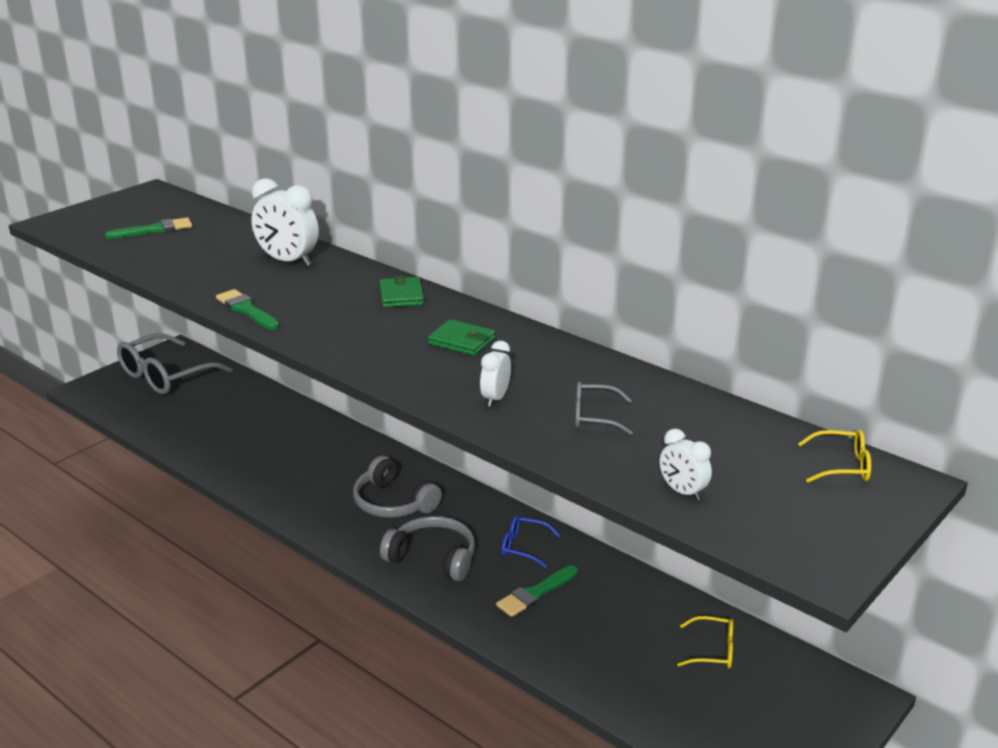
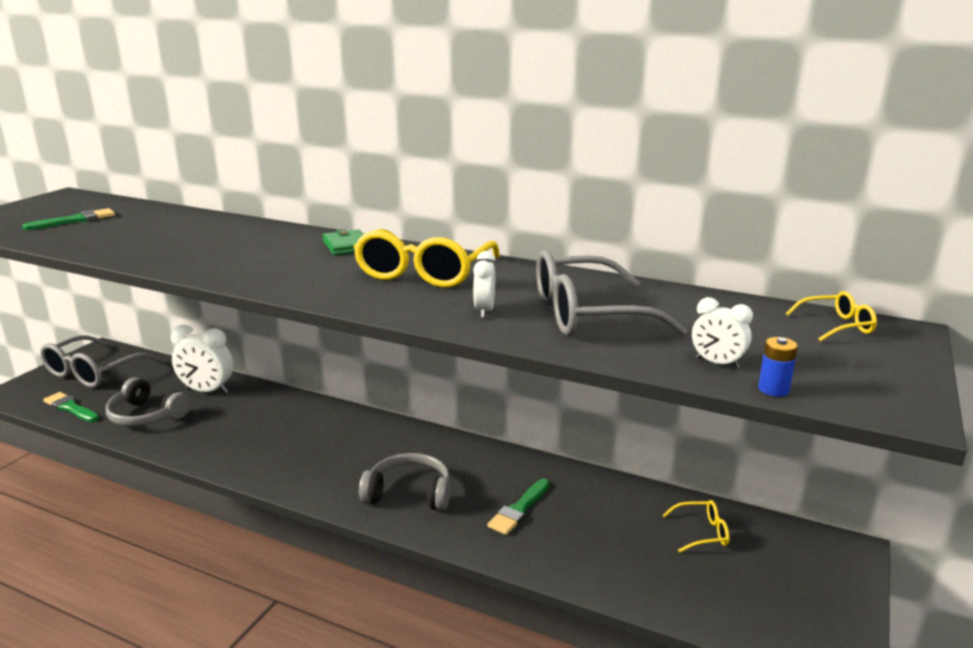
camera: 15 degrees left, 5 degrees down
green brush [216,289,279,330] -> green brush moved to [43,392,99,422]
white clock [251,178,319,266] -> white clock moved to [171,325,233,394]
grey headphones [353,456,442,518] -> grey headphones moved to [106,377,190,426]
green wallet [428,319,495,356] -> yellow glasses [353,229,500,287]
blue glasses [502,516,560,568] -> none
grey glasses [575,382,633,435] -> grey glasses [536,250,687,336], size x2.08
none -> blue battery [758,337,798,397]

